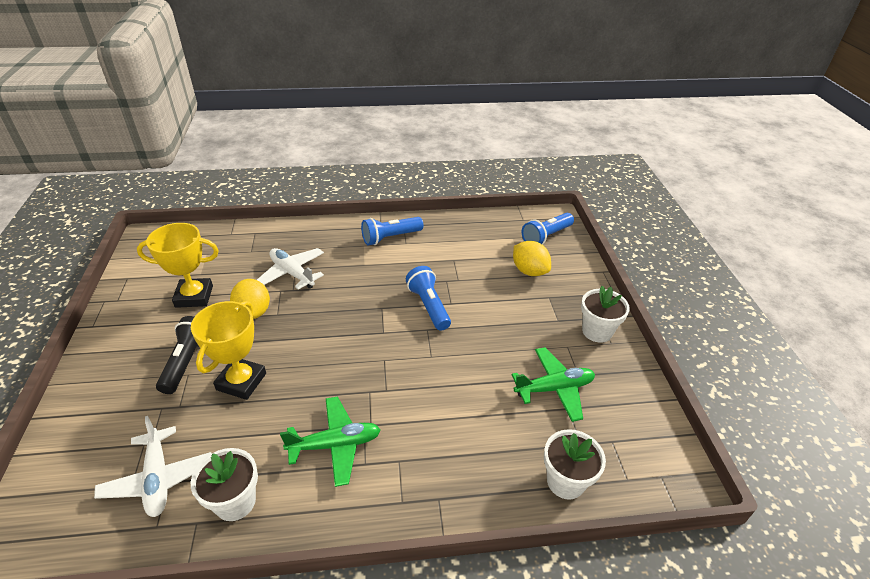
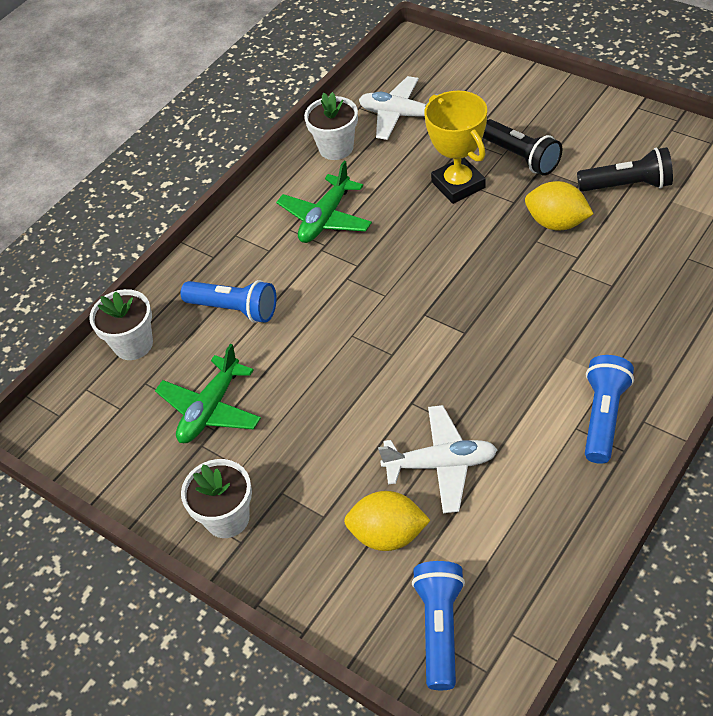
camera: 140 degrees right, 10 degrees up
yellow trophy [137,223,219,308] -> black flashlight [577,147,673,192]
white plane [257,248,324,290] -> white plane moved to [378,405,497,513]
blue flashlight [406,266,451,331] -> blue flashlight moved to [181,280,277,323]

